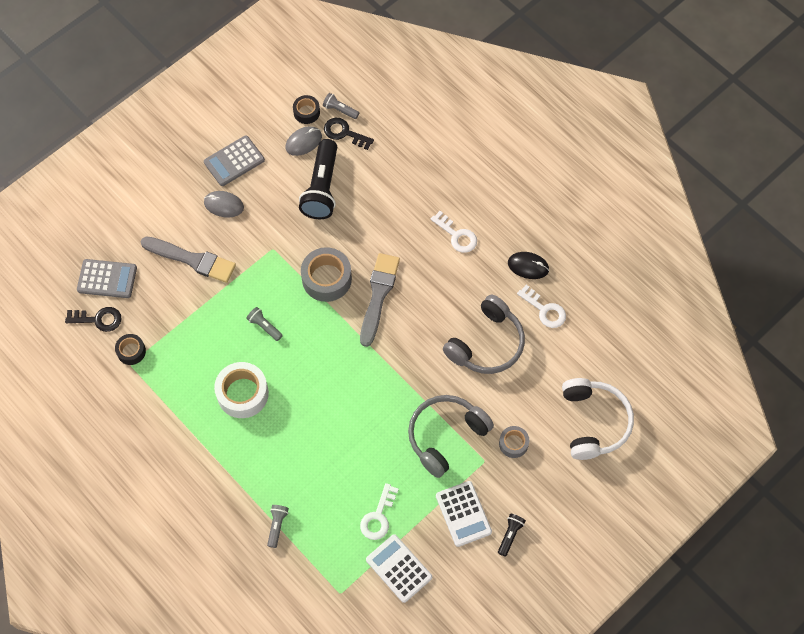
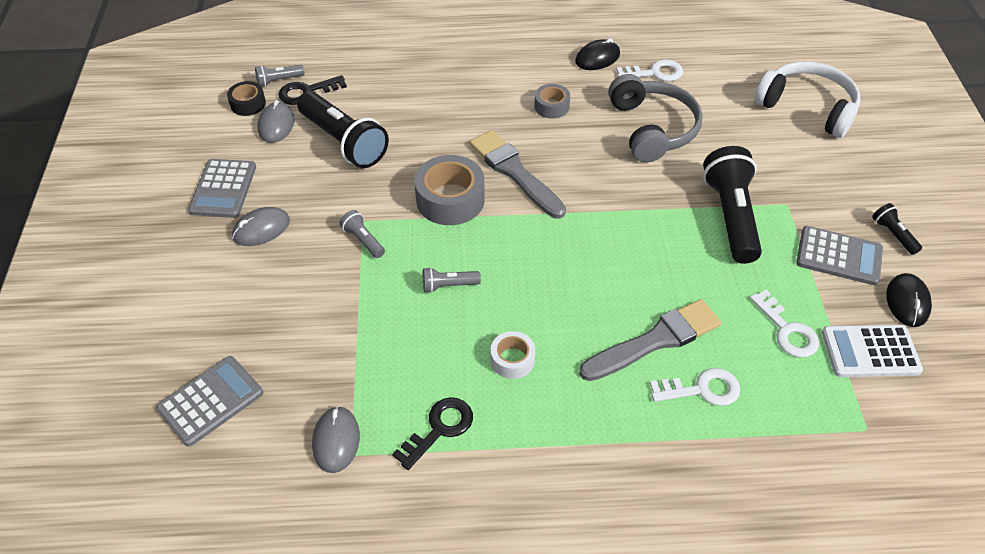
camera: 50 degrees left, 15 degrees down
black key [65,307,122,332] -> black key moved to [392,397,473,470]
black tape [115,334,146,365] -> grey mouse [312,406,360,473]
grey brush [141,236,236,283] -> grey brush moved to [579,299,721,381]
white tape [214,362,269,418] -> white tape [491,331,536,379], size x0.56
grey flashlight [267,505,289,548] -> grey flashlight moved to [340,210,385,258]
grey headphones [408,395,494,478] -> black flashlight [703,146,762,264]
white key [431,211,477,253] -> white key moved to [650,368,740,406]
white calculator [436,481,492,547] -> grey calculator [796,226,883,285]
grey tape [499,426,529,458] -> grey tape moved to [534,84,570,119]
none -> black mouse [886,273,932,327]

